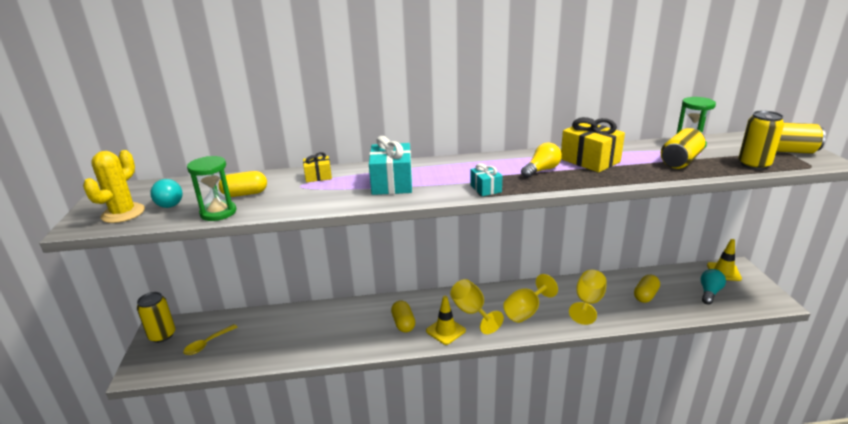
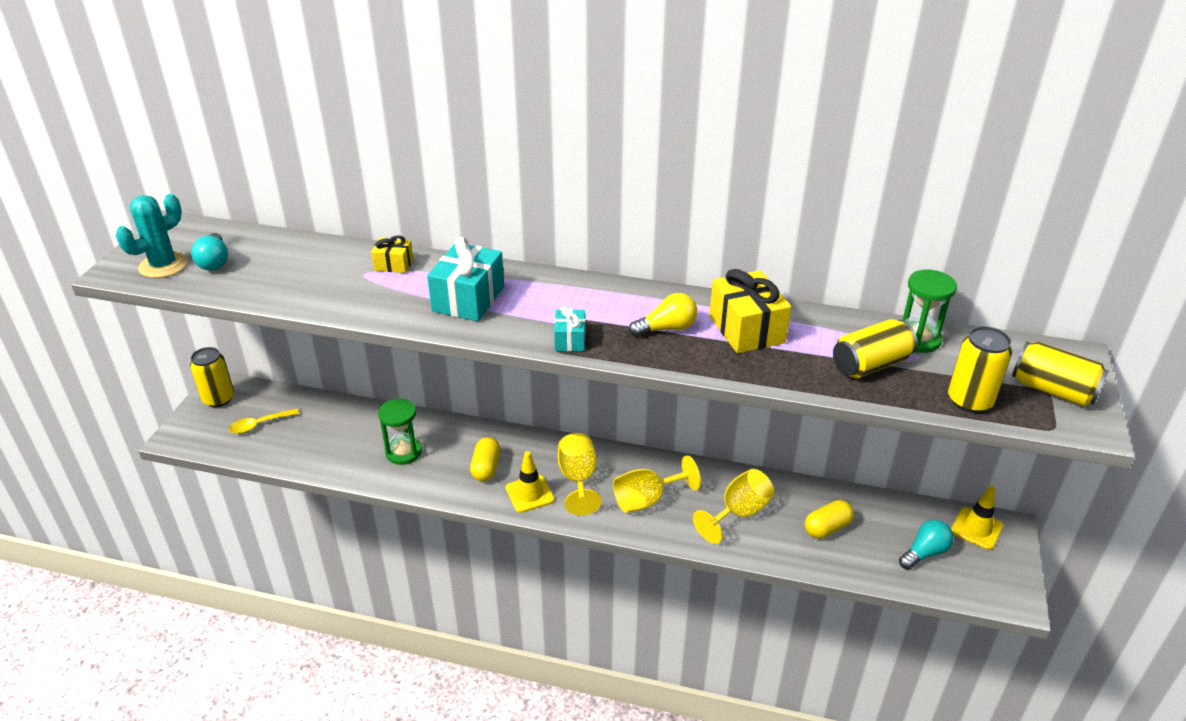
camera: 20 degrees right, 10 degrees up
yellow cactus [83,150,145,223] -> turquoise cactus [116,194,188,278]
green hourglass [187,156,236,221] -> green hourglass moved to [378,398,422,465]
yellow capsule [219,171,267,197] -> none

